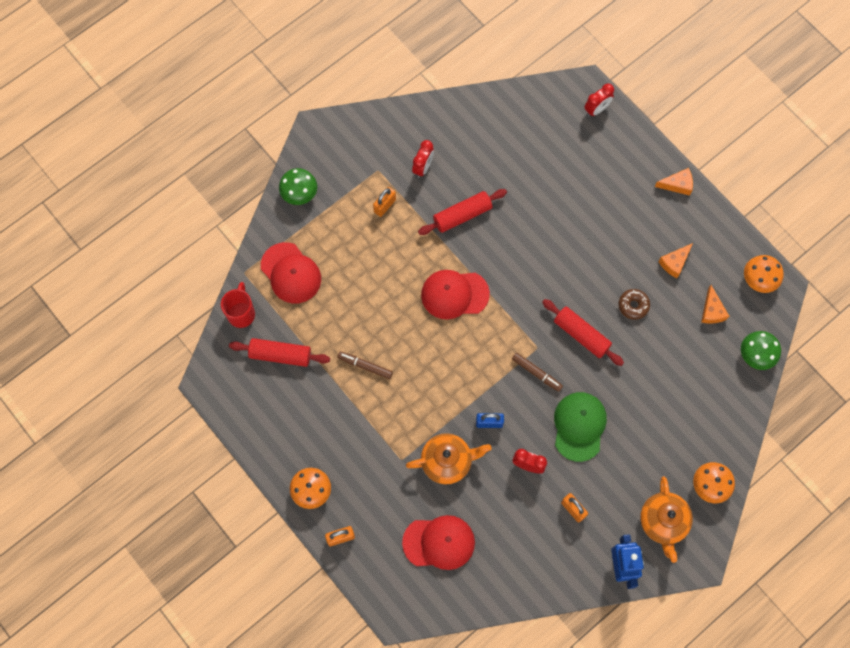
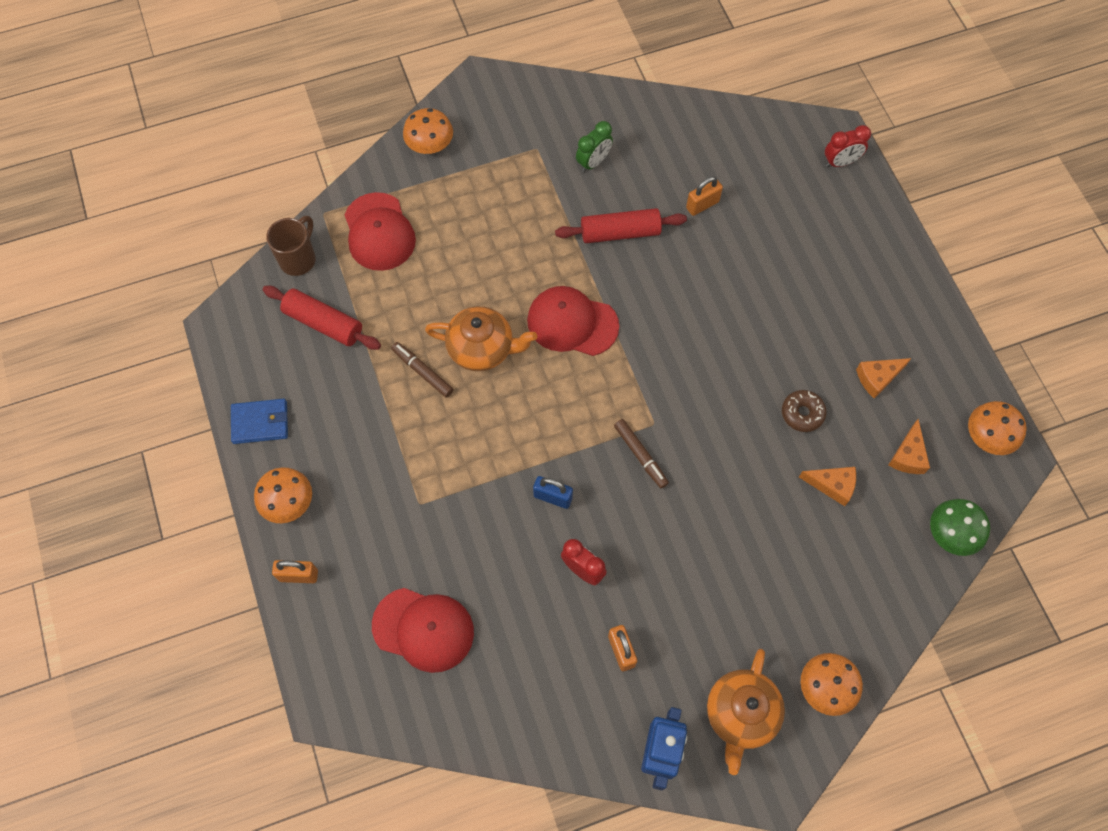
camera: 20 degrees right, 5 degrees down
red mug [221,282,255,328] -> brown mug [266,216,316,276]
green mushroom [279,168,317,205] -> orange mushroom [403,108,453,154]
orange padlock [373,187,396,217] -> orange padlock moved to [686,176,723,216]
orange teapot [406,433,492,485] -> orange teapot moved to [425,306,537,371]
red clock [412,140,434,178] -> green clock [576,121,613,172]
red rolling pin [542,299,624,366] -> none
green cap [554,392,607,462] -> none
orange cheese [655,168,693,196] -> orange cheese moved to [799,467,856,506]
none -> blue wallet [231,399,288,444]

